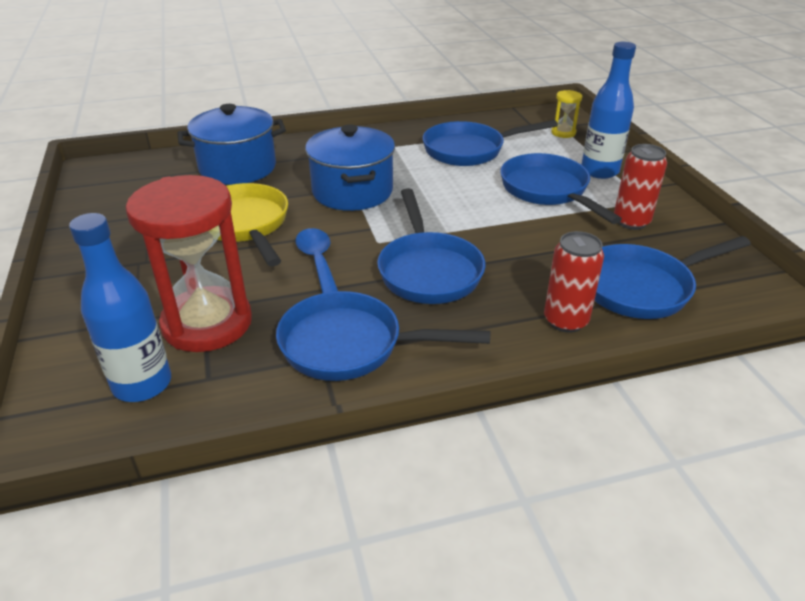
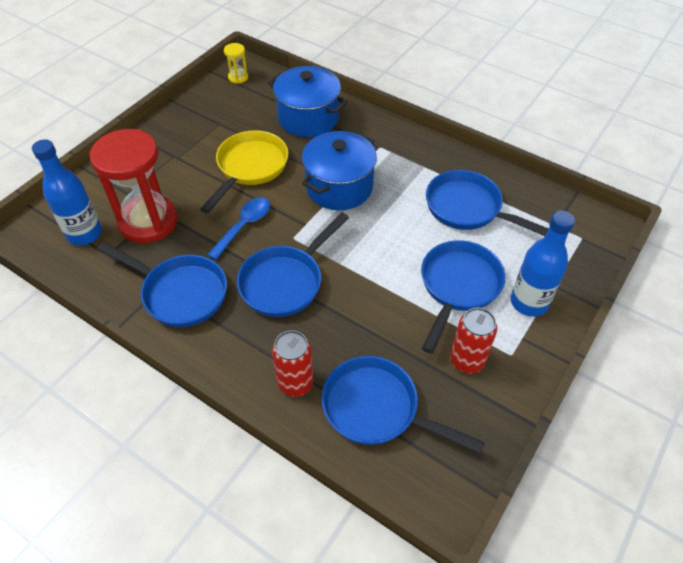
camera: 50 degrees right, 15 degrees up
blue pan [276,291,490,381] -> blue pan turned 150 degrees clockwise [97,242,227,327]
yellow hourglass [551,90,582,138] -> yellow hourglass moved to [224,43,248,84]

